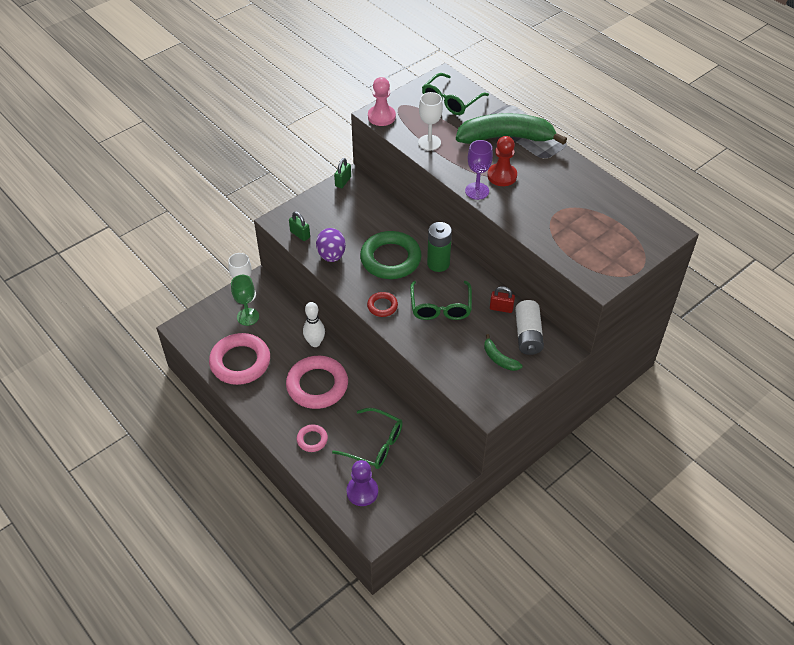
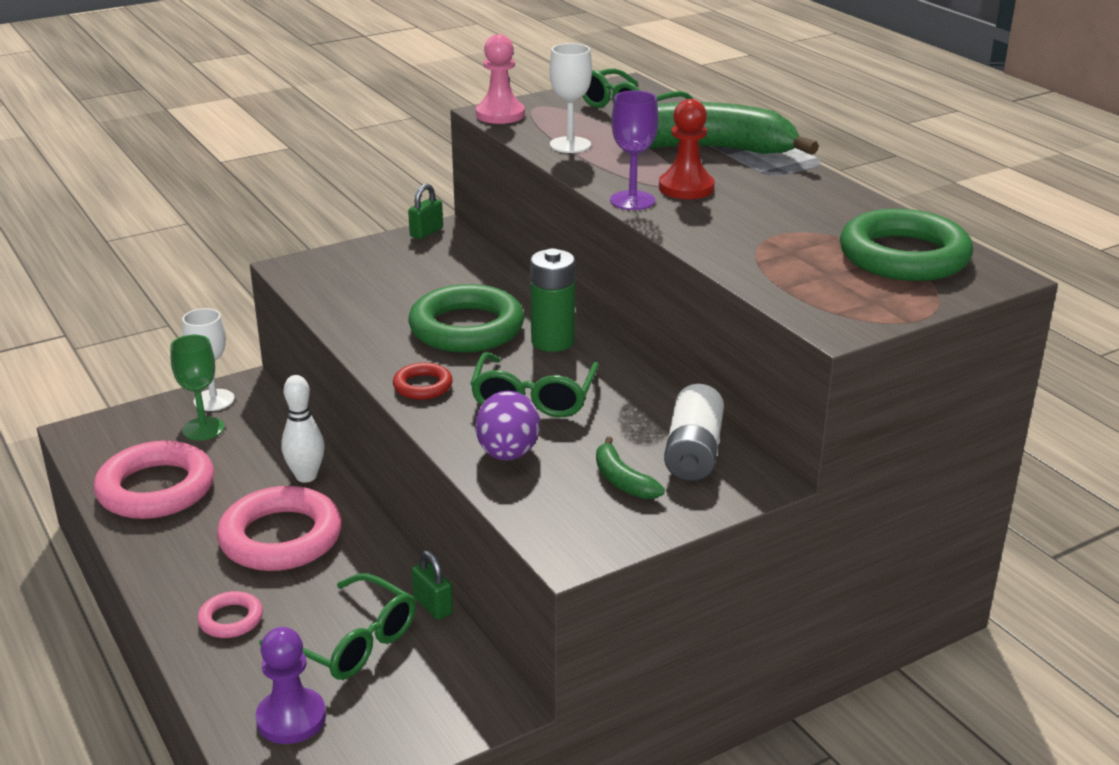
camera: 10 degrees right, 20 degrees down
green padlock [289,211,310,241] -> green padlock moved to [411,550,453,620]
purple egg [316,228,346,262] -> purple egg moved to [475,391,540,461]
red padlock [490,286,515,313] -> none
none -> green ring [840,209,973,281]

